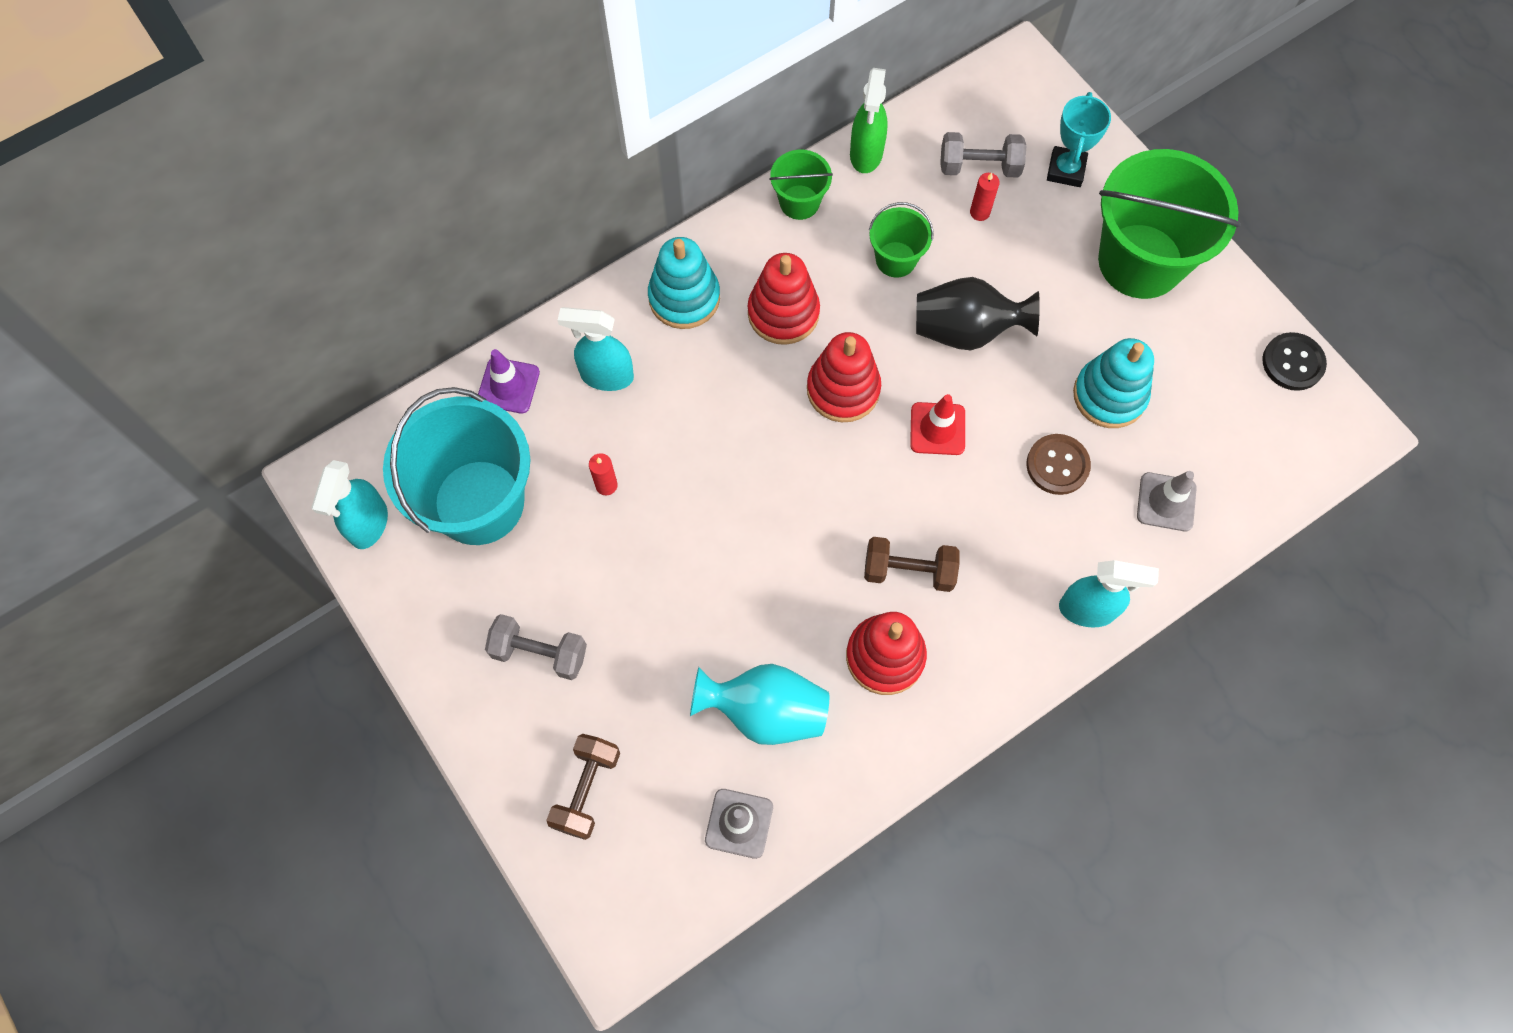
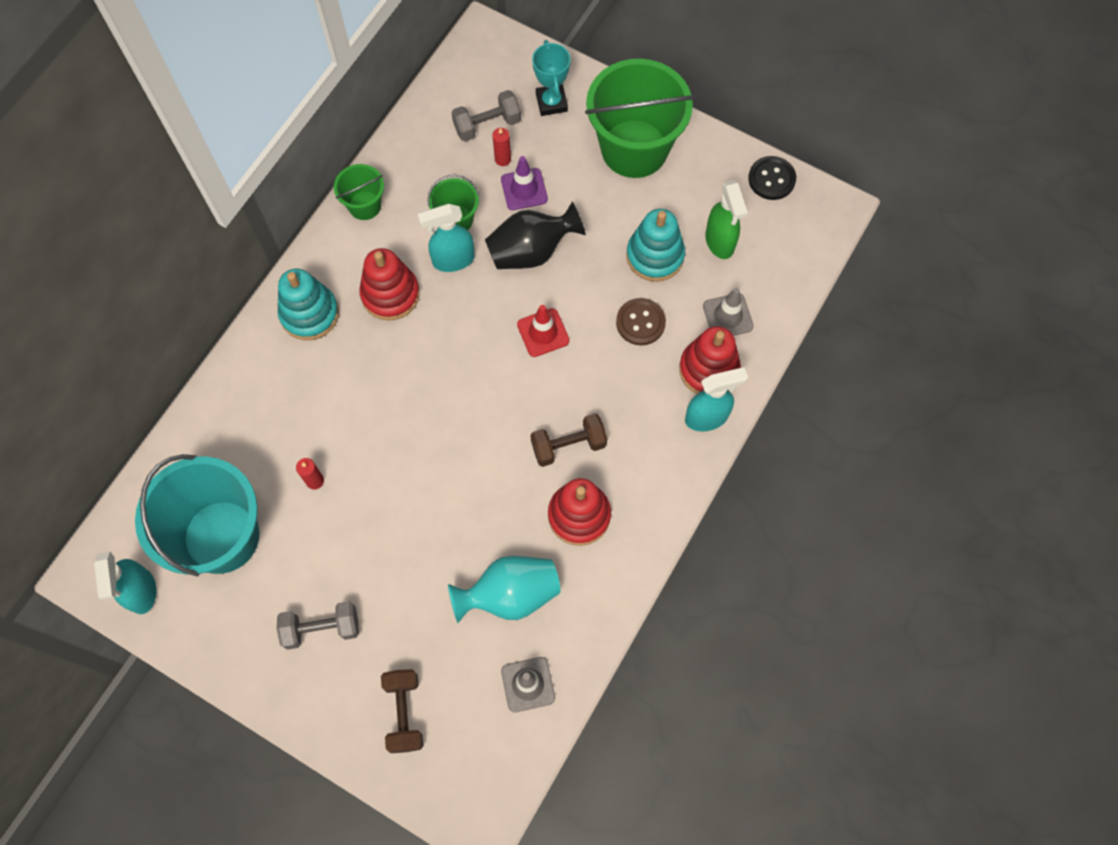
camera: 25 degrees left, 0 degrees up
purple traffic cone [478,349,540,414] -> purple traffic cone moved to [501,156,548,210]
turquoise spray bottle [558,307,634,391] -> turquoise spray bottle moved to [418,204,475,272]
red stacking toy [807,332,881,422] -> red stacking toy moved to [679,326,741,394]
green spray bottle [850,68,888,173] -> green spray bottle moved to [705,180,748,259]

